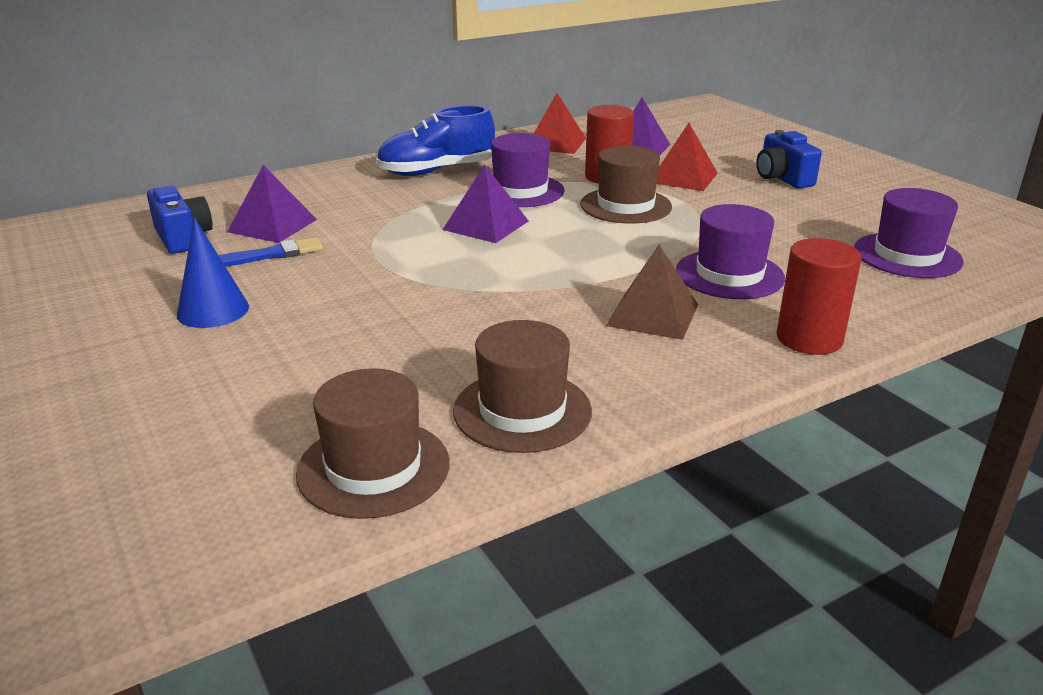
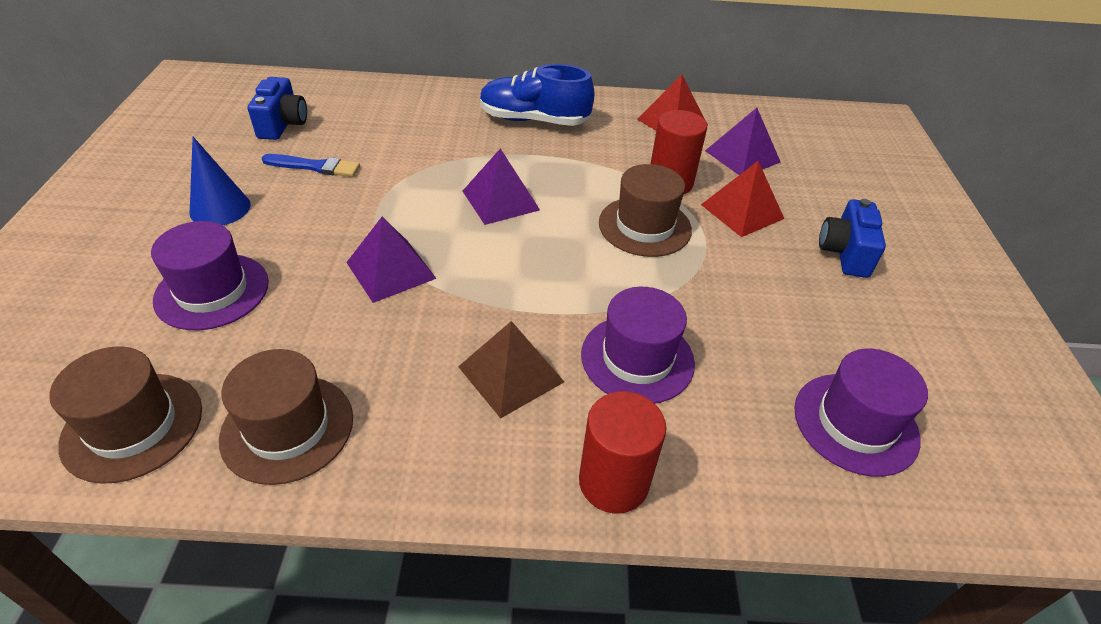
camera: 30 degrees right, 15 degrees up
purple pyramid [227,165,317,243] -> purple pyramid moved to [346,217,437,303]
purple hat [491,133,565,207] -> purple hat moved to [151,221,269,330]

